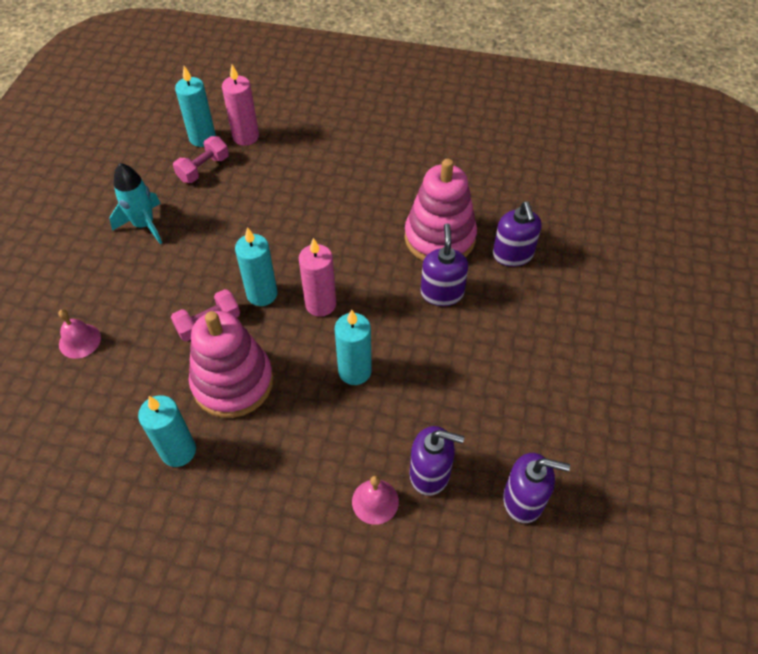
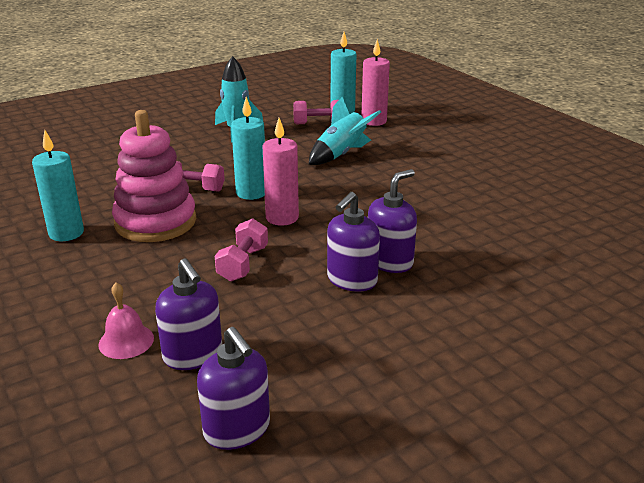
camera: 45 degrees right, 25 degrees down
pink bell [58,309,101,359] -> none
turquoise candle [335,310,372,385] -> pink dumbbell [215,219,268,282]
pink stacking toy [404,159,477,261] -> none
purple soap dispenser [493,201,542,267] -> purple soap dispenser moved to [327,192,380,292]
none -> turquoise rocket [309,97,381,165]

